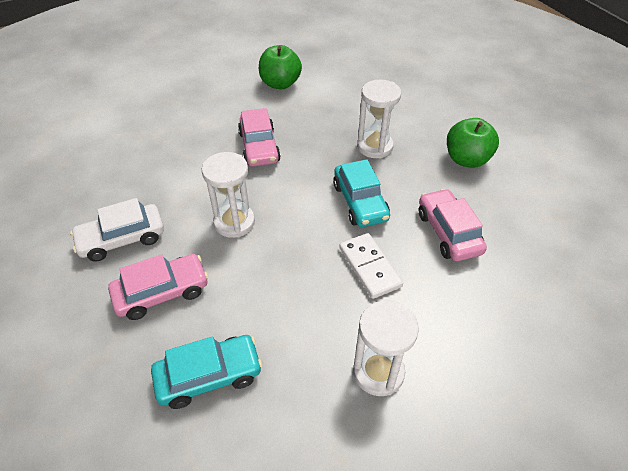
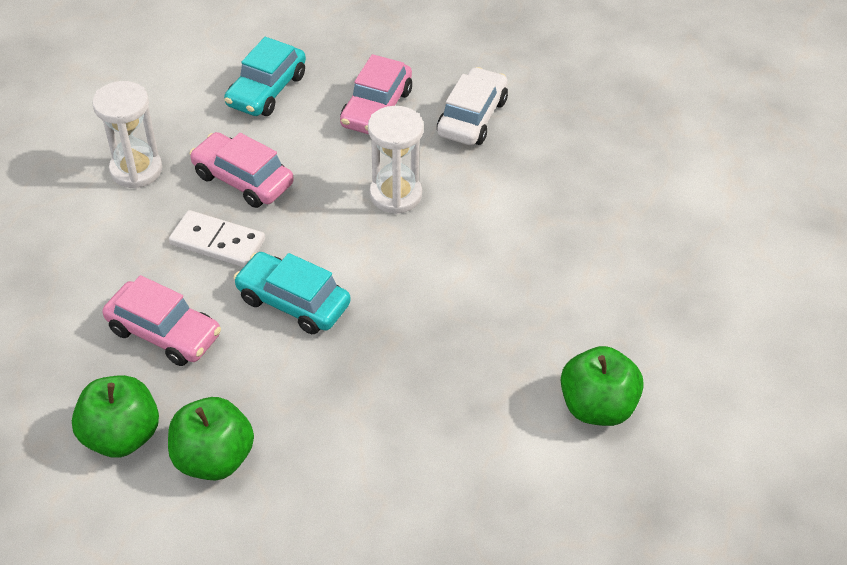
camera: 135 degrees right, 0 degrees up
pink car [238,108,281,167] -> pink car moved to [190,132,294,208]
white hourglass [357,80,401,159] -> none
none -> green apple [72,375,159,458]

